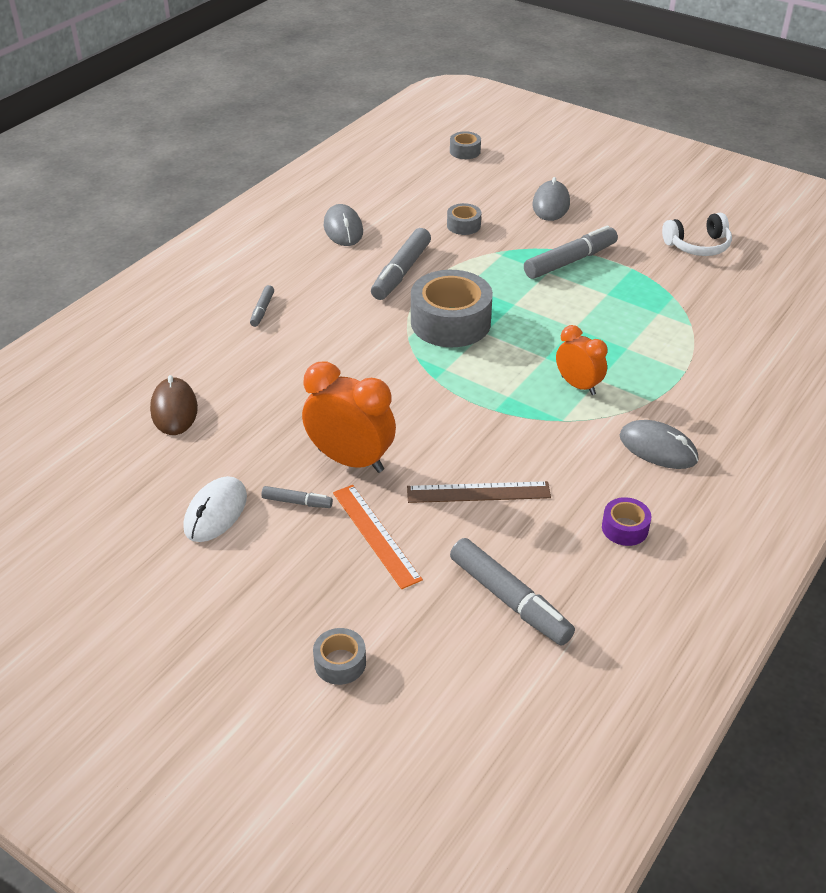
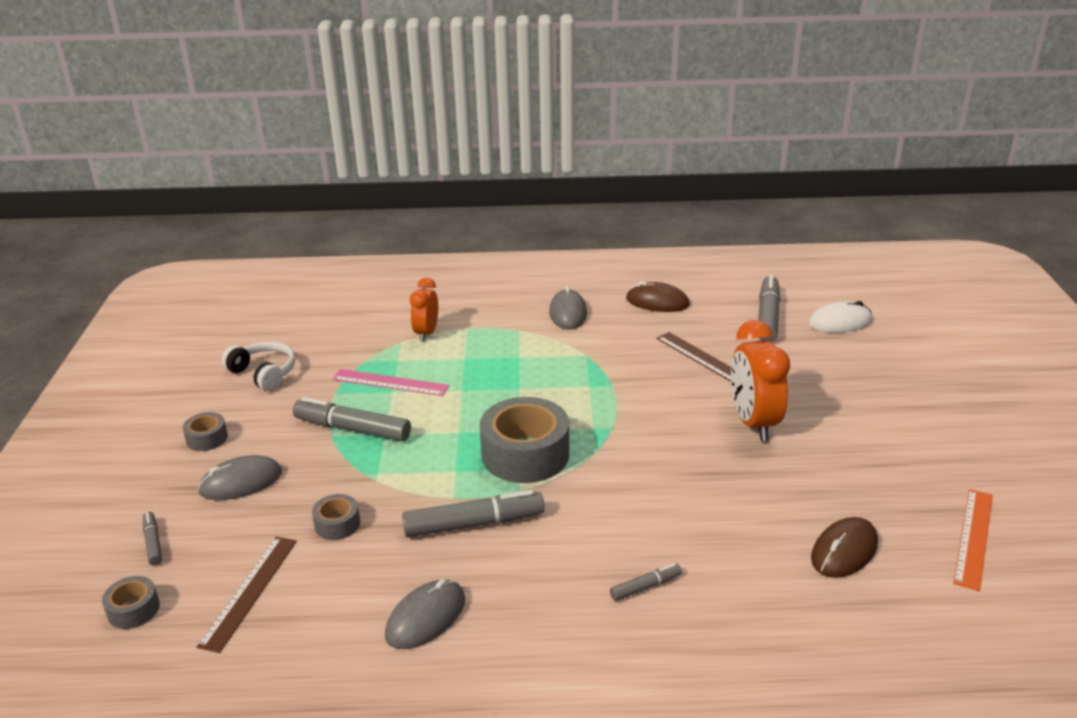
camera: 125 degrees left, 10 degrees down
white mouse [183,476,247,542] -> white mouse moved to [808,301,873,333]
grey marker [261,486,333,508] -> grey marker moved to [143,512,162,566]
grey tape [313,628,366,685] -> grey tape moved to [183,412,228,451]
orange ruler [333,485,423,589] -> orange ruler moved to [953,489,993,591]
orange clock [556,325,608,395] -> orange clock moved to [410,277,438,342]
purple tape [602,497,651,546] -> brown mouse [626,281,690,312]
none -> brown ruler [197,537,297,653]
none -> pink ruler [332,369,449,396]

